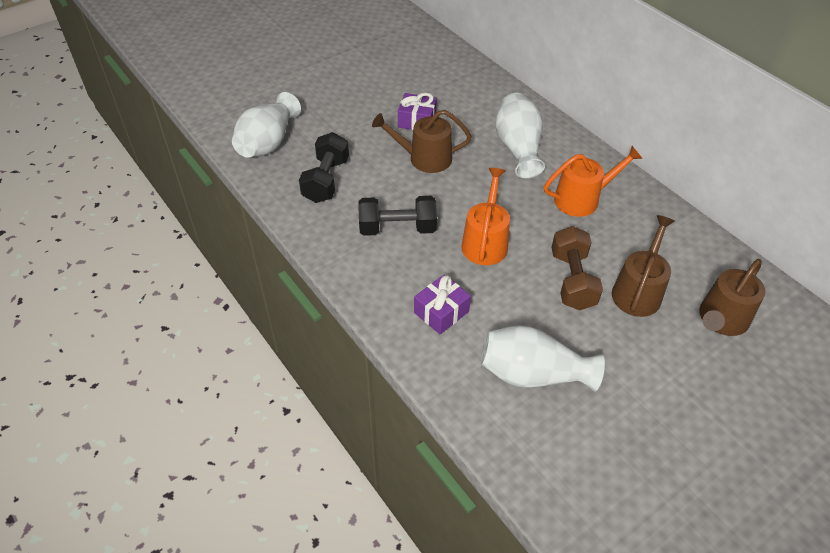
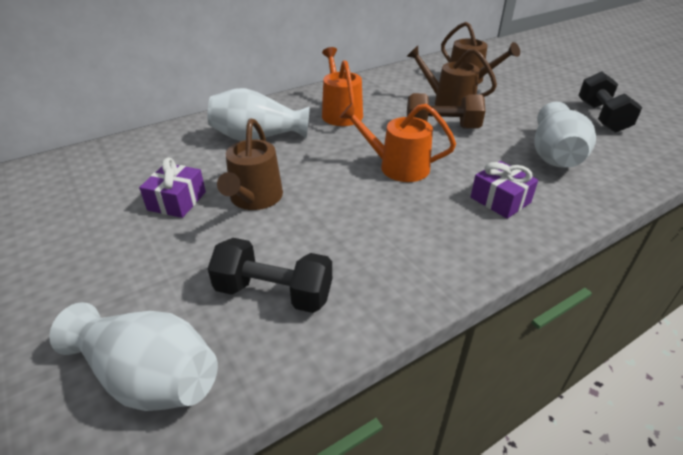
camera: 85 degrees left, 10 degrees down
black dumbbell [358,196,437,236] -> black dumbbell moved to [578,72,642,133]

